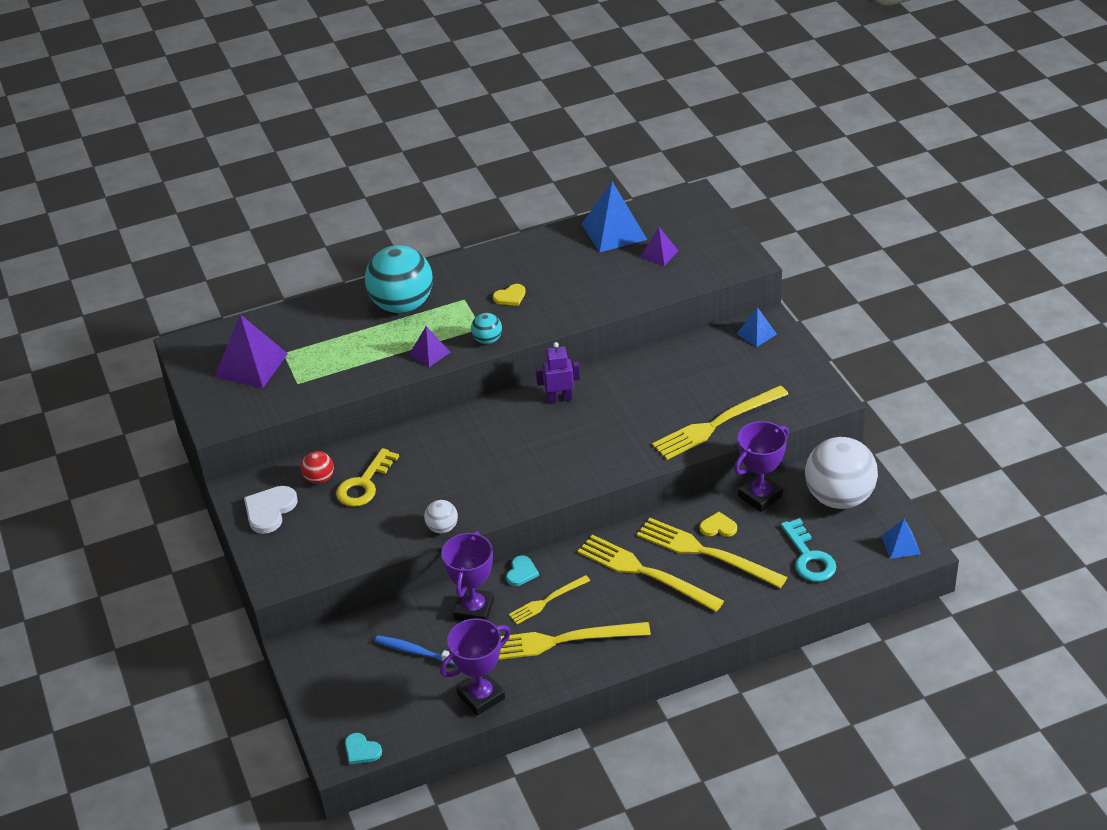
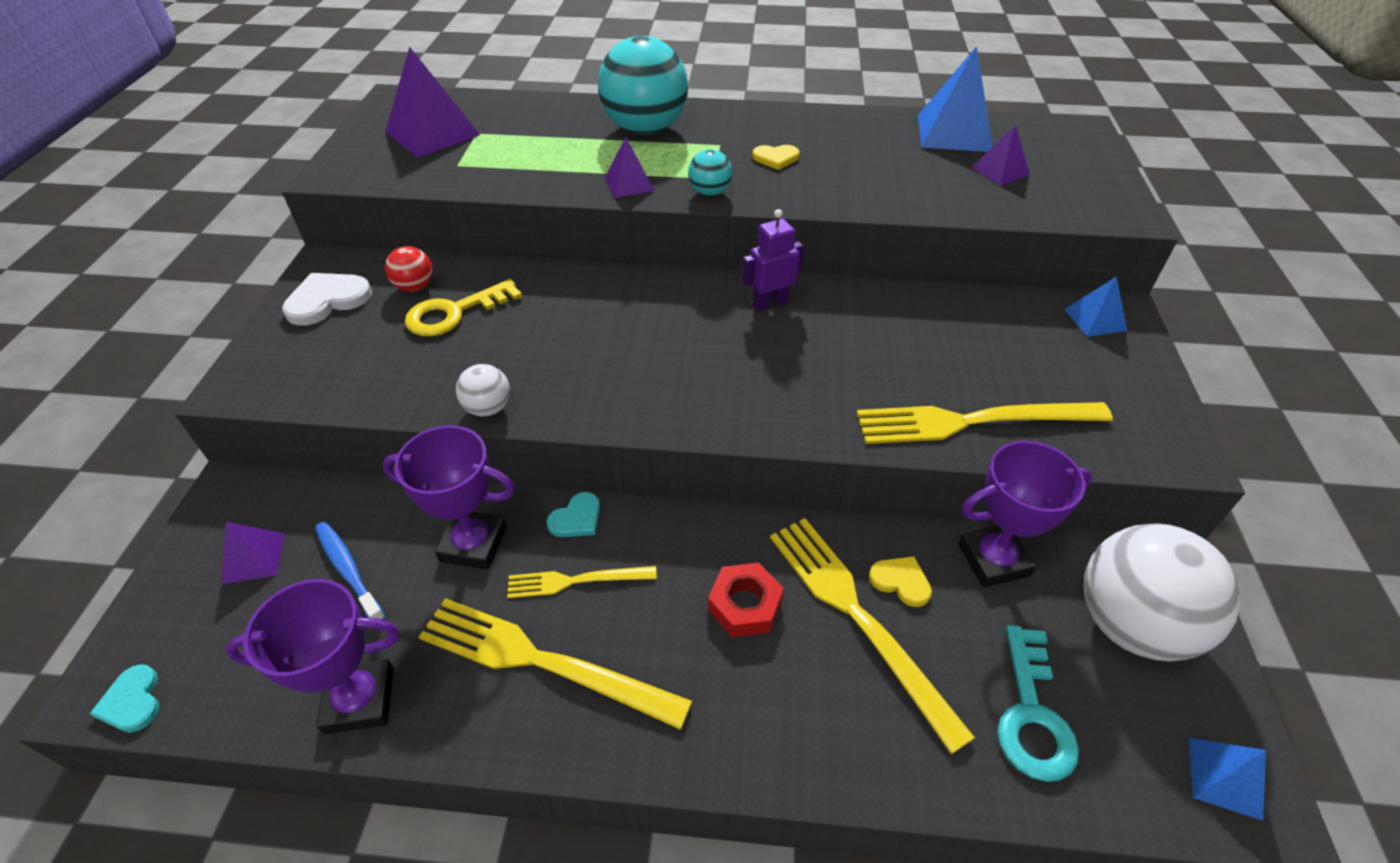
camera: 25 degrees right, 5 degrees up
purple trophy [441,531,494,621] -> purple trophy turned 60 degrees clockwise [382,425,515,570]
purple robot [536,342,580,403] -> purple robot turned 45 degrees counterclockwise [742,209,804,311]
yellow fork [578,535,724,612] -> red nut [708,562,784,638]
none -> purple pyramid [222,522,285,584]

